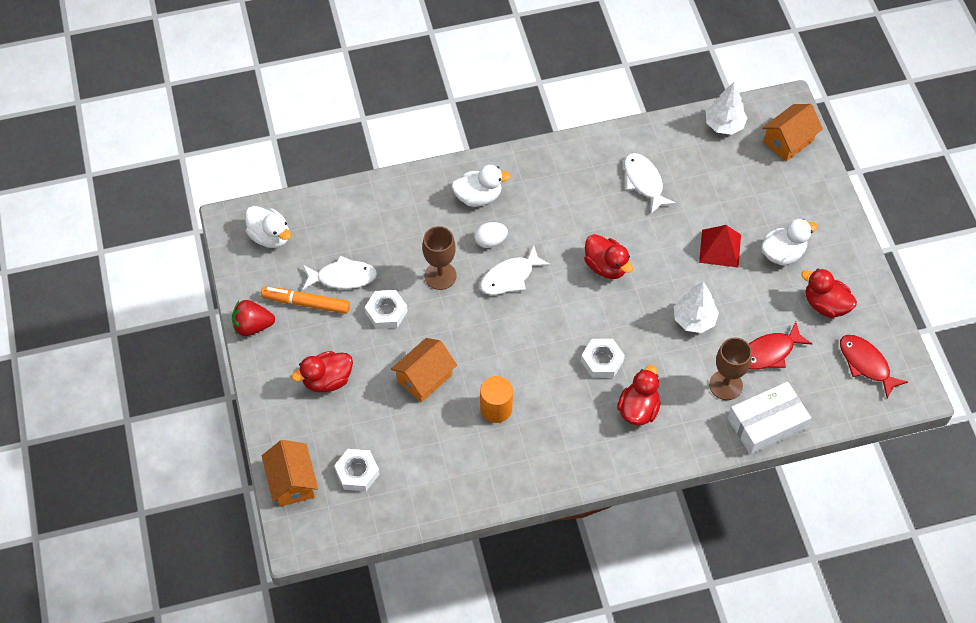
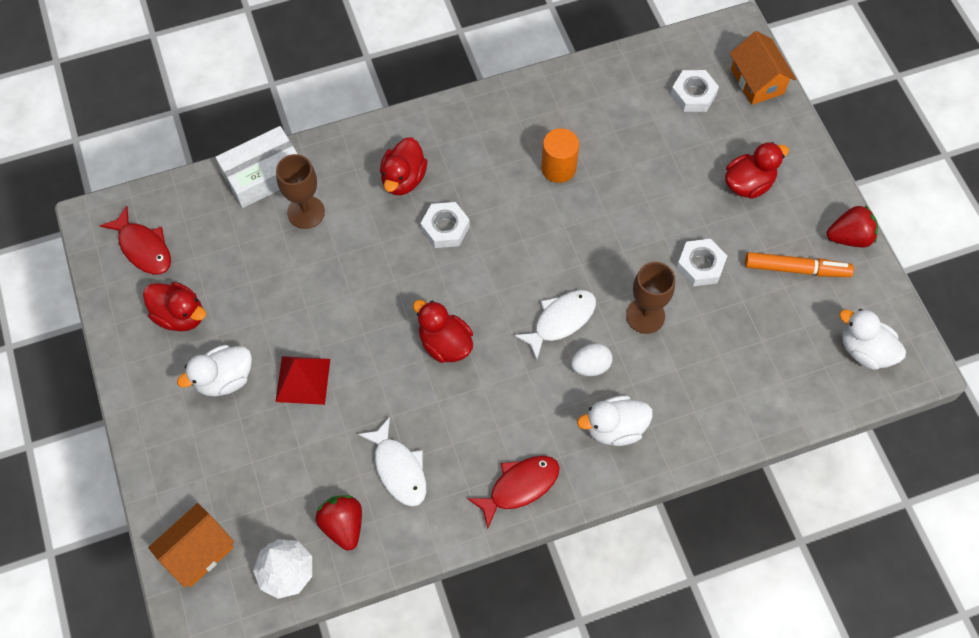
camera: 175 degrees right, 5 degrees up
white fish [303,256,377,290] -> none
orange house [391,338,457,402] -> none
white tree [674,282,719,333] -> none
red fish [749,322,812,369] -> red fish moved to [467,456,560,529]
none -> red strawberry [316,495,362,551]

